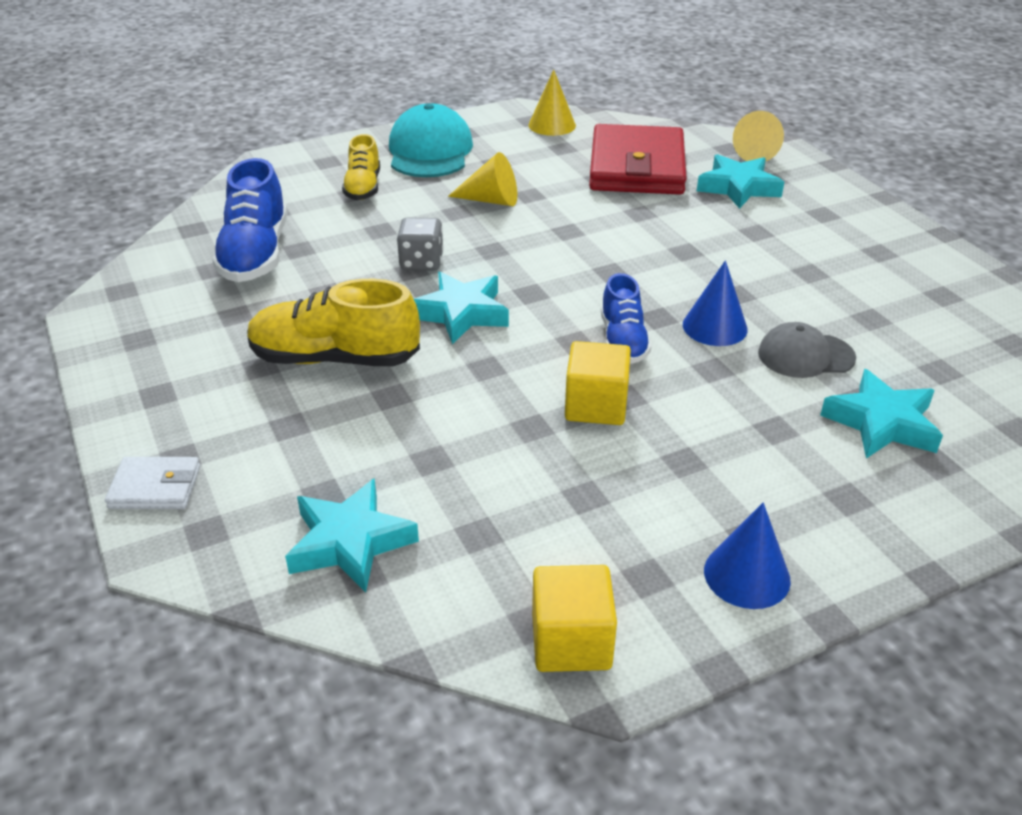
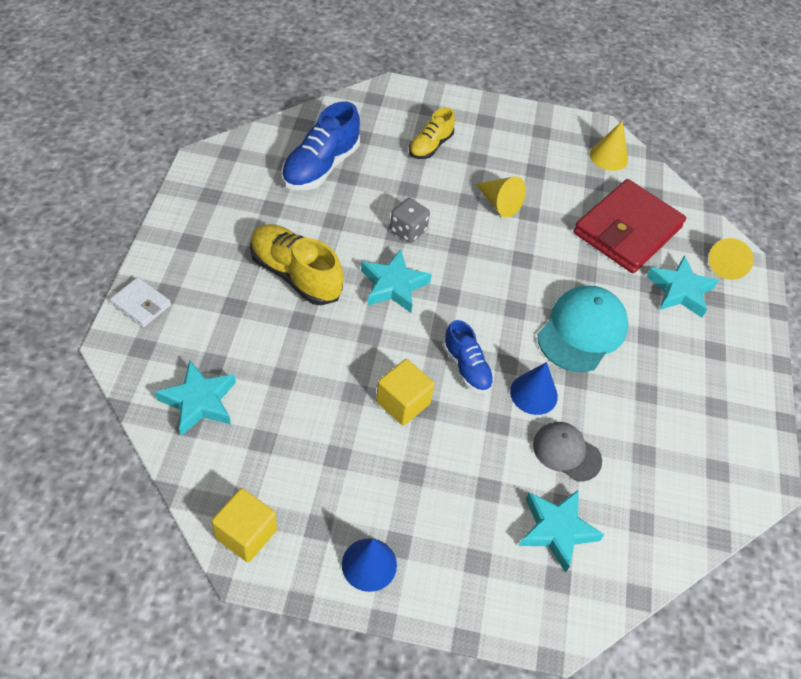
camera: 30 degrees right, 15 degrees up
turquoise cap [389,103,473,177] -> turquoise cap moved to [537,286,629,372]
blue shoe [601,273,652,364] -> blue shoe turned 60 degrees counterclockwise [443,320,494,393]

